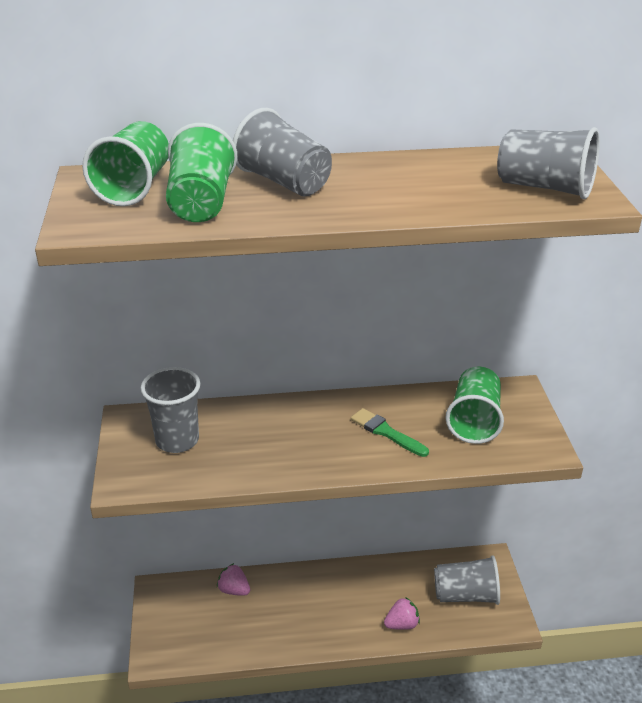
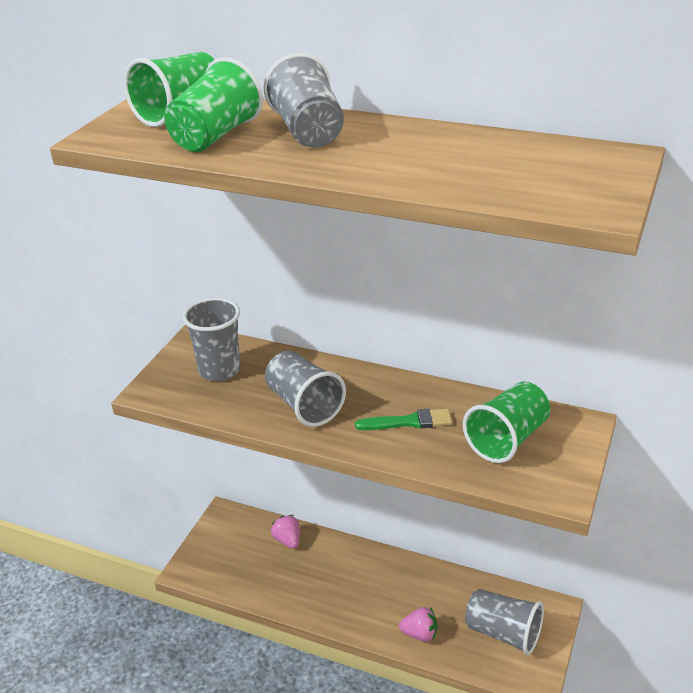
camera: 30 degrees right, 0 degrees up
green brush [351,408,429,457] -> green brush turned 105 degrees clockwise [355,408,452,430]
grey cup [497,127,600,199] -> grey cup moved to [265,351,346,427]

